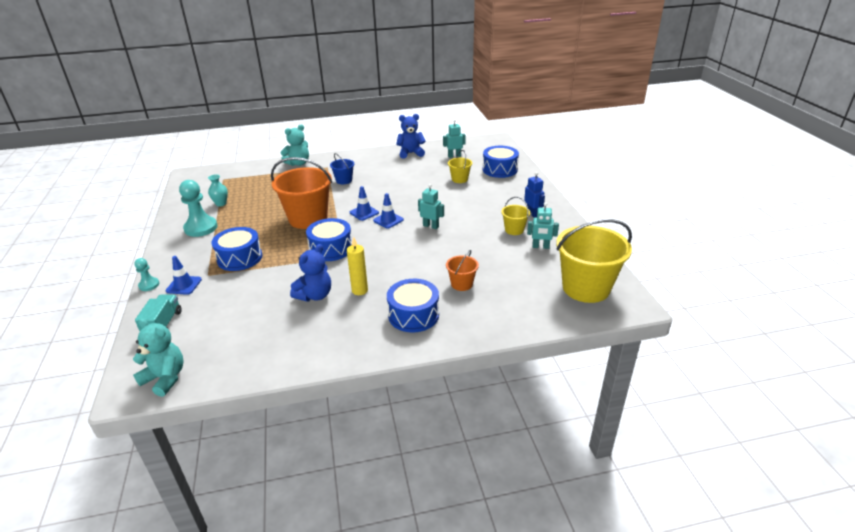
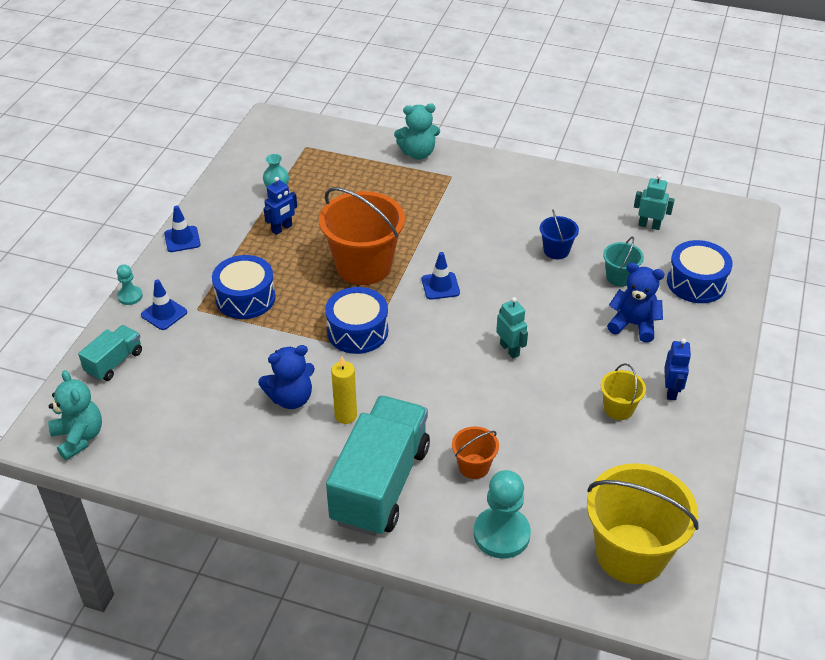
camera: 30 degrees right, 10 degrees up
turquoise pawn [179,180,217,237] -> turquoise pawn moved to [474,470,531,558]
blue bucket [330,153,354,184] -> blue bucket moved to [540,210,579,259]
blue traffic cone [373,193,404,228] -> blue traffic cone moved to [164,205,201,252]
blue drum [387,279,439,332] -> turquoise truck [326,396,430,536]
blue teddy bear [396,114,426,159] -> blue teddy bear moved to [607,263,665,343]
yellow bucket [448,150,472,183] -> turquoise bucket [603,237,644,287]
turquoise robot [527,202,559,249] -> none
none -> blue robot [264,177,297,235]

